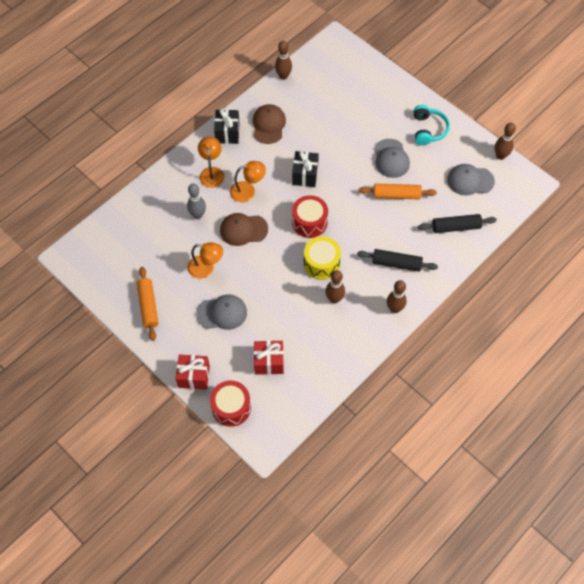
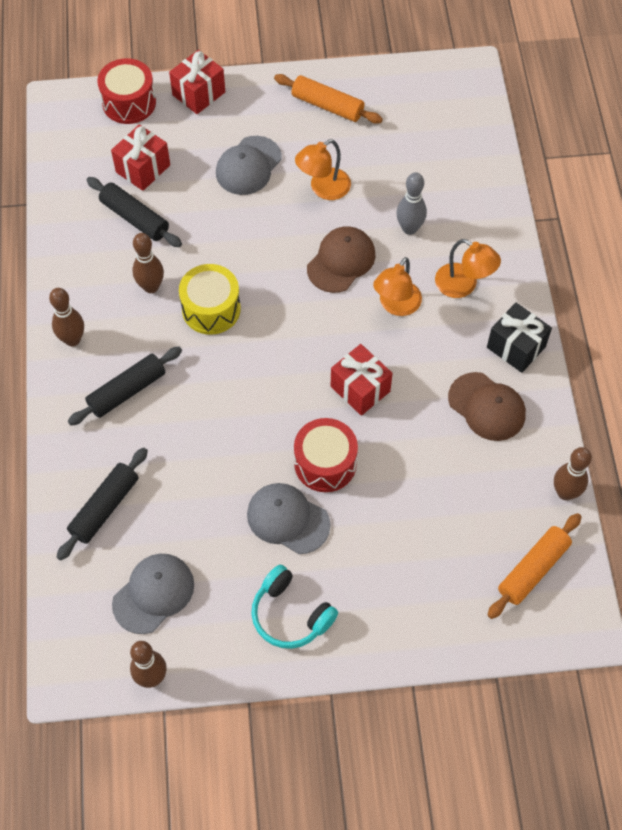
camera: 130 degrees right, 0 degrees up
black gift [292,151,319,187] -> red gift [331,344,393,416]
red drum [292,195,328,238] -> red drum moved to [294,418,358,492]
orange rolling pin [358,183,437,199] -> orange rolling pin moved to [487,513,582,619]
none -> black rolling pin [87,177,182,247]

